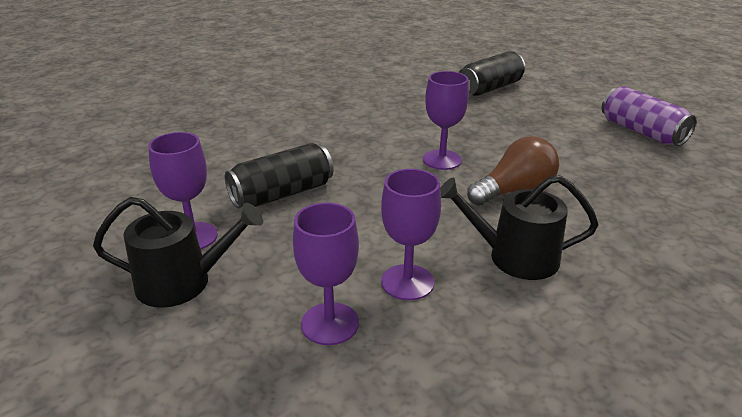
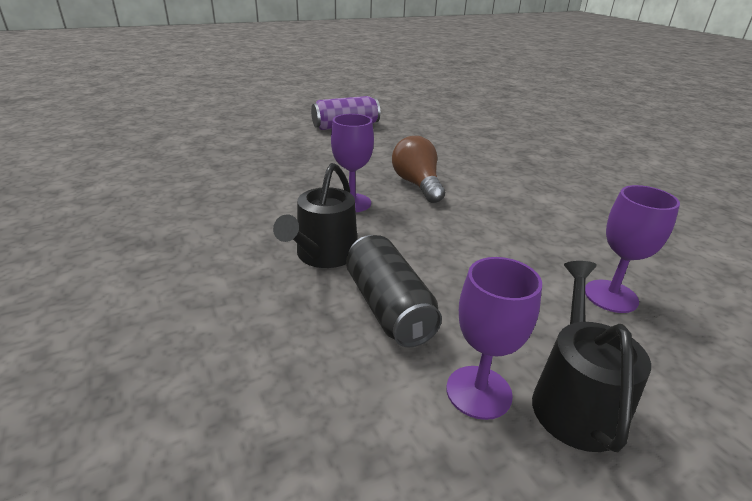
camera: 80 degrees left, 0 degrees up
purple goblet [381,169,441,301] -> none
black watering can [440,175,599,280] -> black watering can moved to [273,163,357,268]
black can [458,51,525,96] -> none

